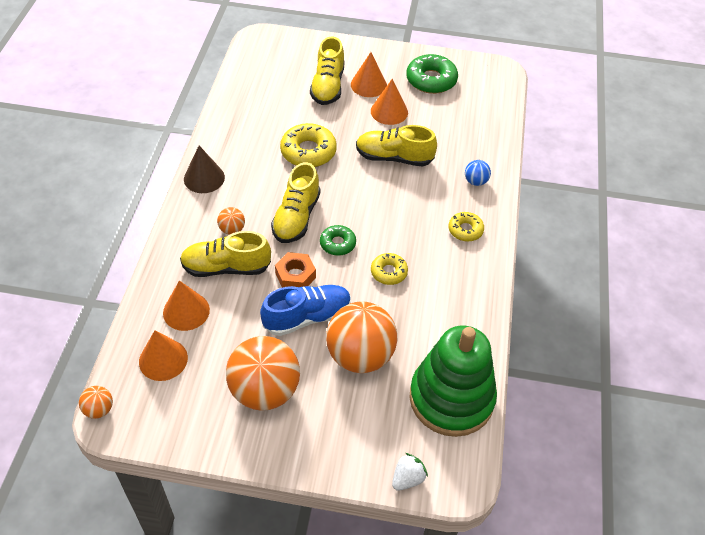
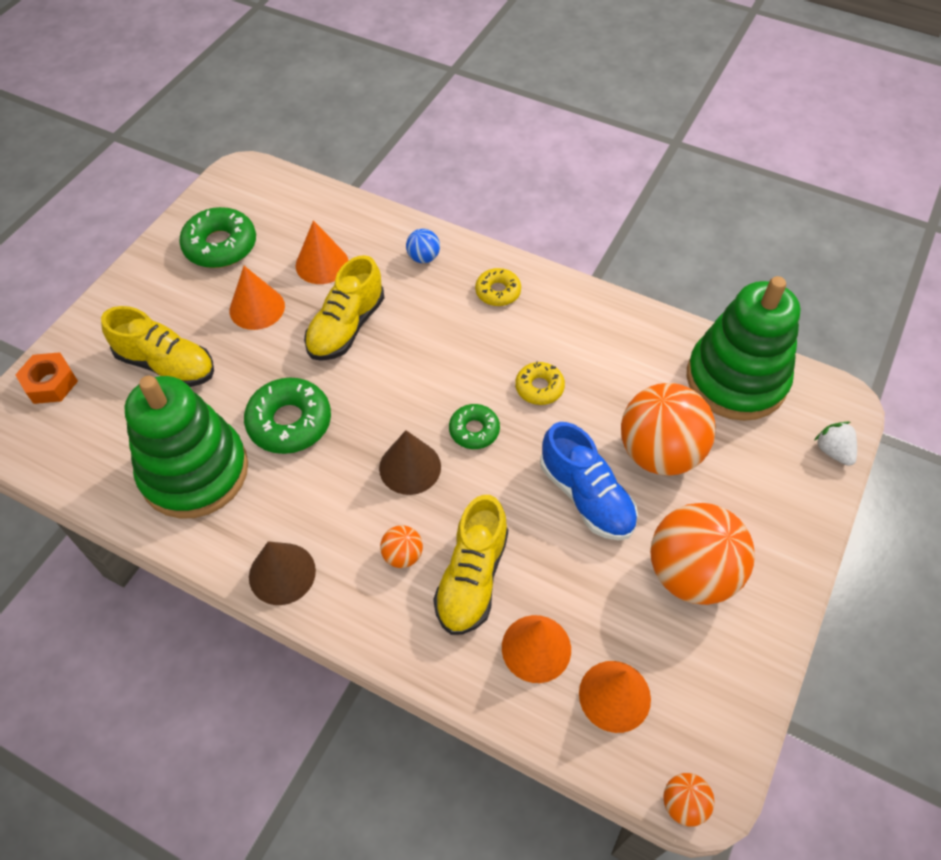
camera: 70 degrees left, 5 degrees up
blue shoe [260,285,351,336] -> blue shoe turned 150 degrees clockwise [540,422,638,541]
yellow shoe [271,162,321,243] -> brown cone [379,430,441,495]
orange nut [275,252,316,288] -> orange nut moved to [15,352,78,404]
yellow donut [280,123,337,167] -> green donut [244,378,331,454]
orange cone [351,52,387,97] -> orange cone moved to [296,220,349,284]
none -> green stacking toy [124,376,248,519]

